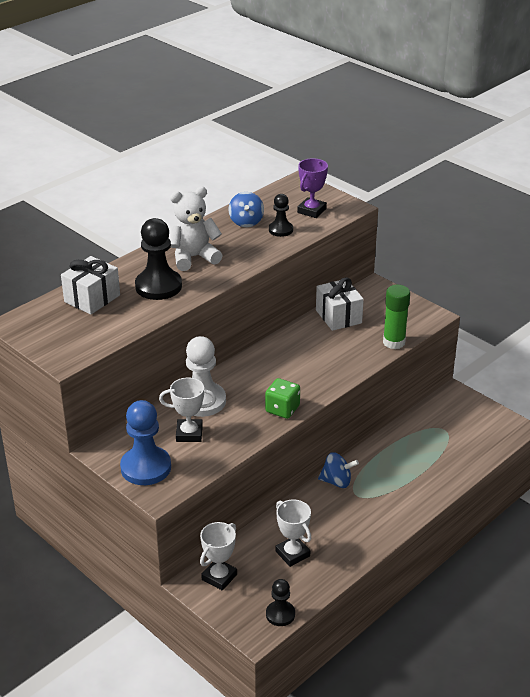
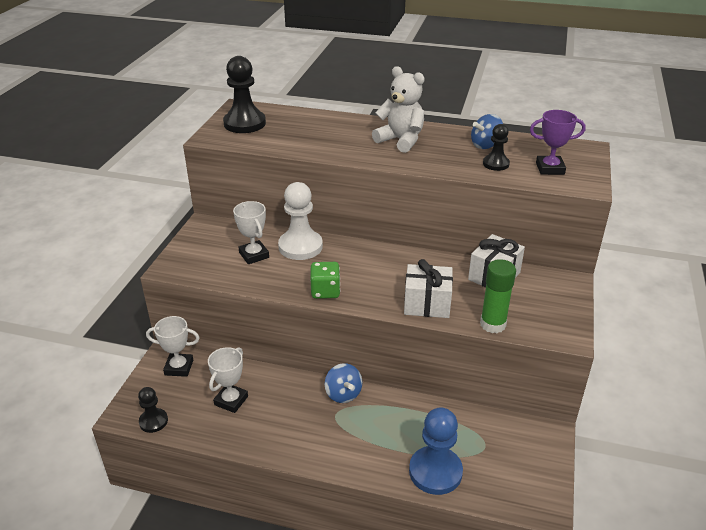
camera: 60 degrees right, 0 degrees up
white gift [61,256,120,315] -> white gift moved to [404,259,453,318]
blue pawn [120,400,171,485] -> blue pawn moved to [409,407,463,495]
black pawn [135,218,182,300] -> black pawn moved to [223,56,266,133]

